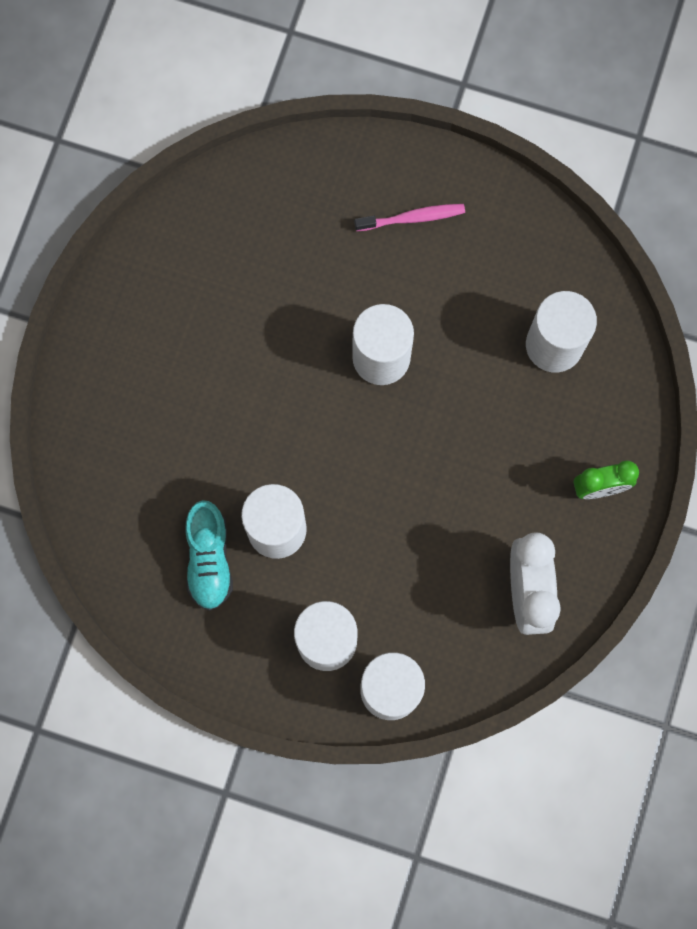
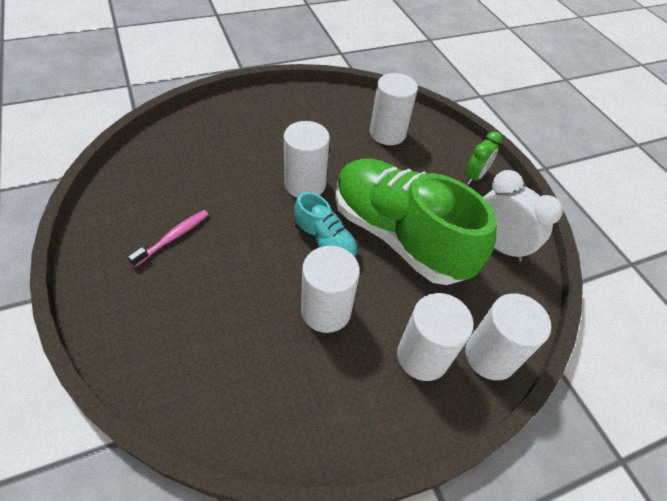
camera: 45 degrees left, 25 degrees down
turquoise shoe [185,500,233,611] -> turquoise shoe moved to [294,192,358,258]
pink toothbrush [354,204,465,231] -> pink toothbrush moved to [127,210,209,267]
none -> green shoe [335,158,497,285]

